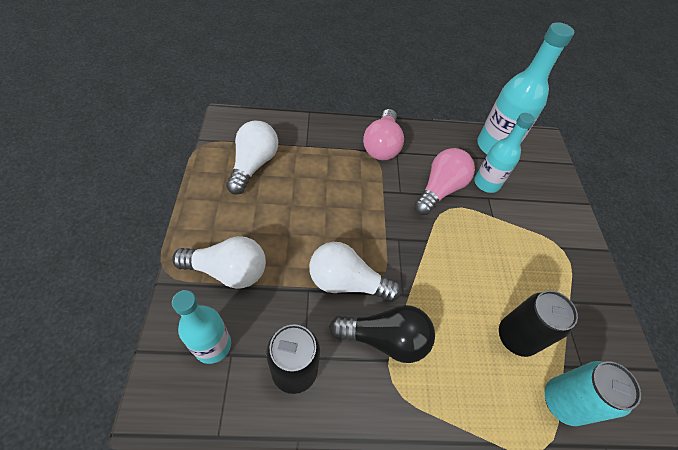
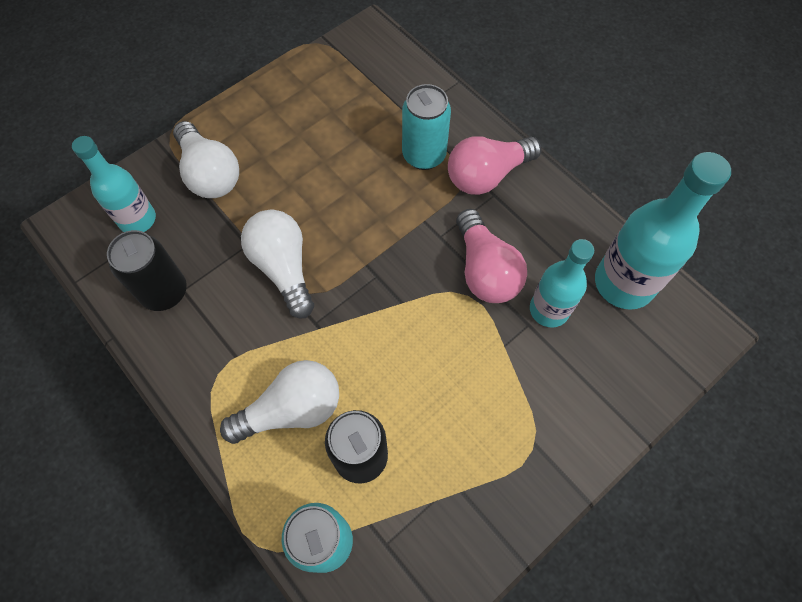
camera: 55 degrees right, 10 degrees up
white light bulb [226,121,278,195] -> white light bulb moved to [220,360,339,444]
black light bulb [329,305,435,363] -> none
pink light bulb [414,148,475,215] -> pink light bulb turned 75 degrees clockwise [456,209,527,303]
none -> turquoise can [402,84,451,170]

